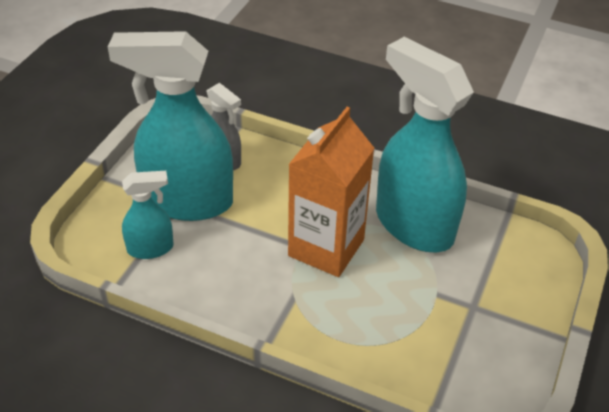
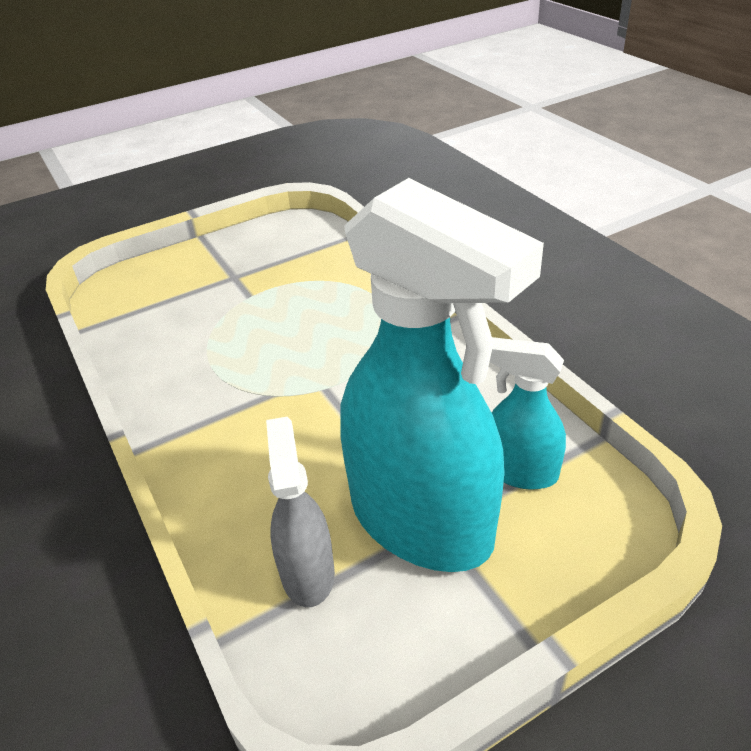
camera: 140 degrees left, 5 degrees down
orange carton [288,107,374,277] -> none
turquoise spray bottle [376,37,474,252] -> none

